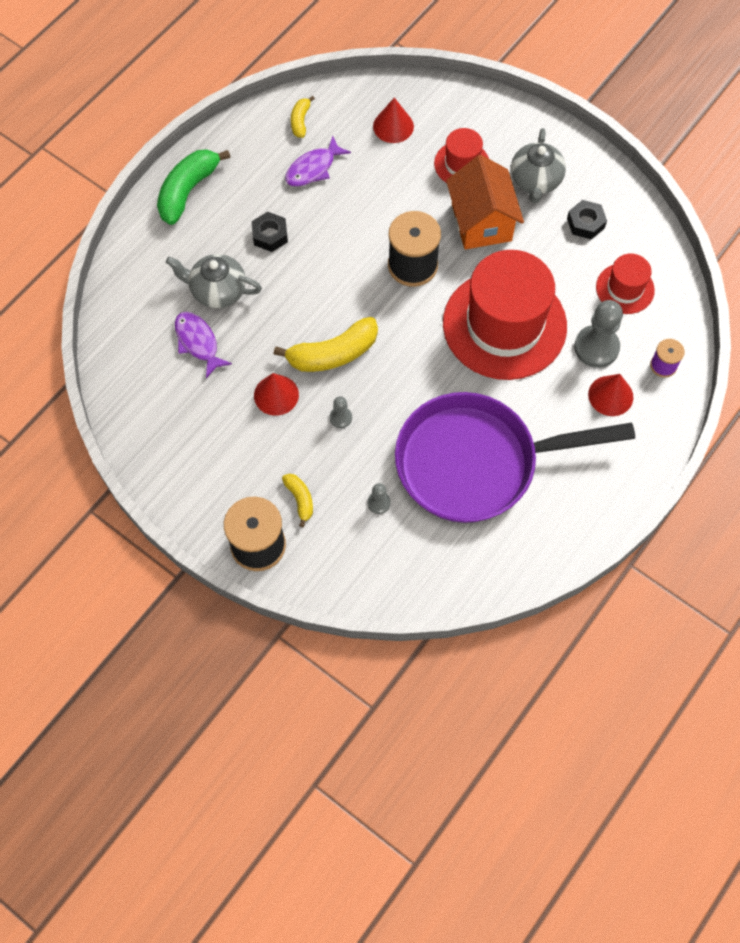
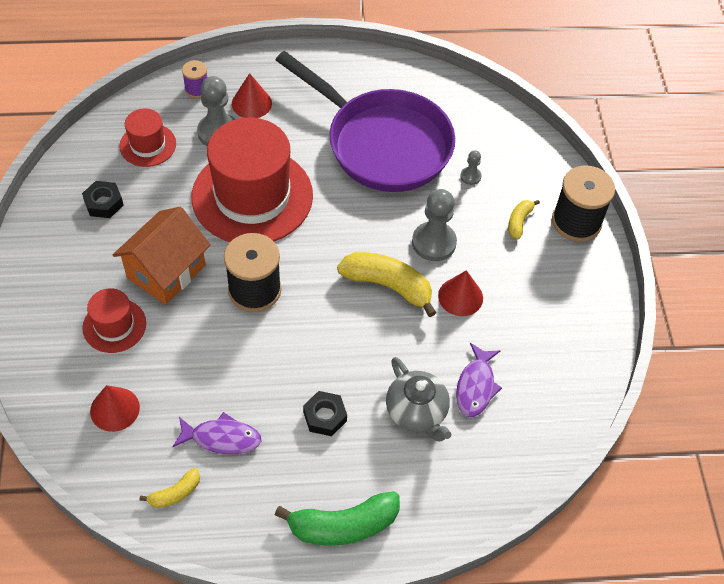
camera: 135 degrees left, 10 degrees down
grey pawn [330,396,352,428] -> grey pawn [412,189,457,261], size x2.04
grey teapot [511,128,566,203] -> none

